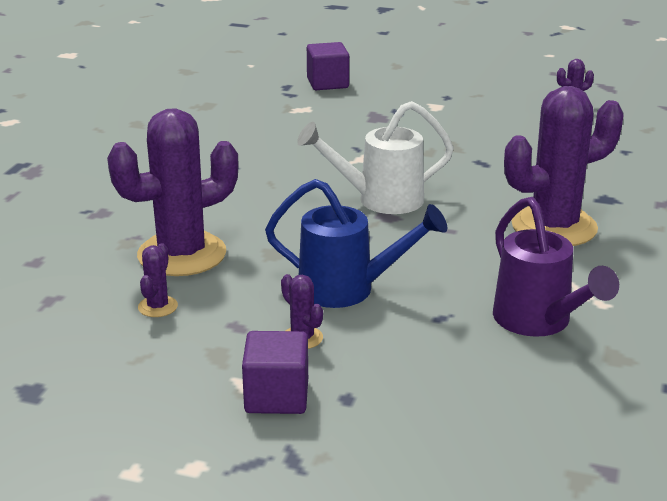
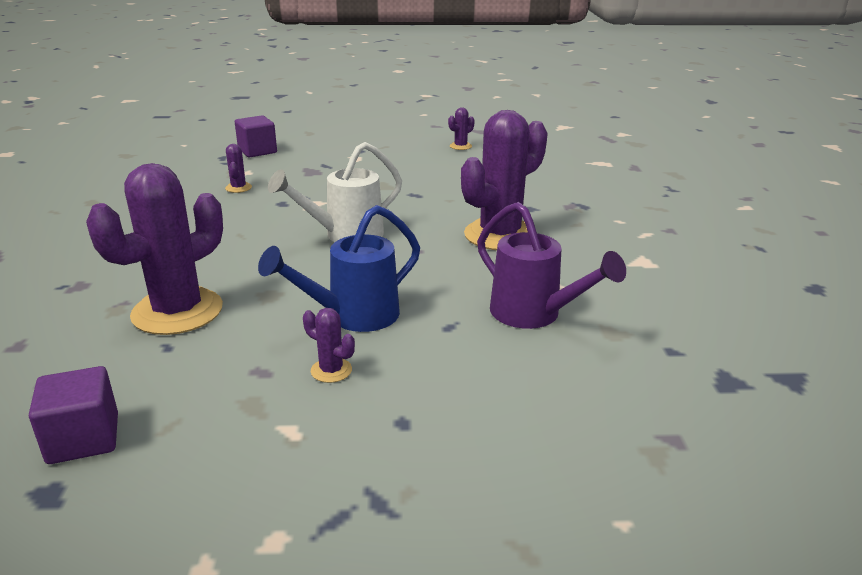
camera: 20 degrees left, 0 degrees up
purple cactus [138,243,178,317] -> purple cactus moved to [225,144,252,193]
purple cube [242,331,308,414] -> purple cube moved to [29,366,118,464]
blue watering can [265,179,447,308] -> blue watering can turned 150 degrees clockwise [258,205,420,332]

